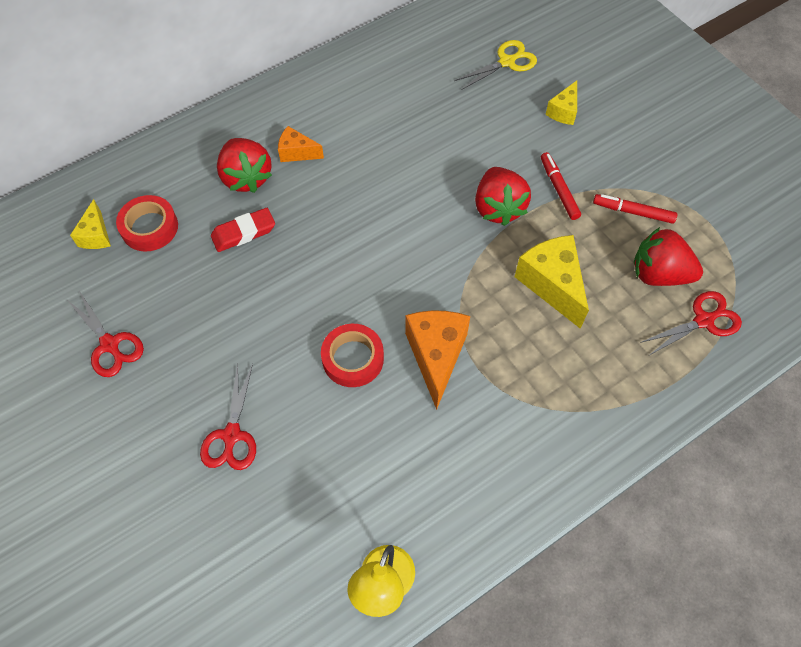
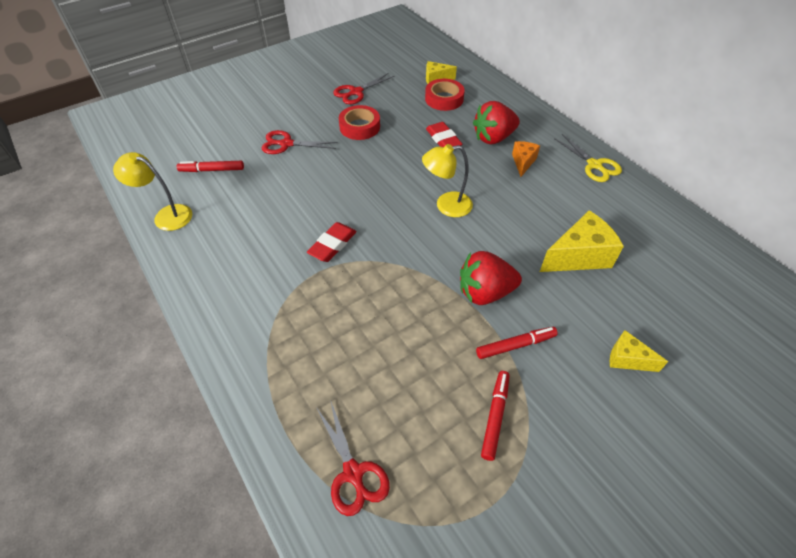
camera: 90 degrees right, 10 degrees down
red tape [321,324,384,387] -> red tape moved to [339,105,380,140]
orange cheese [405,311,470,410] -> red eraser [307,222,357,262]
yellow scissors [454,40,537,90] -> yellow scissors moved to [554,134,622,182]
yellow cheese [515,235,589,329] -> yellow cheese moved to [540,210,624,272]
red strawberry [634,227,703,286] -> none
none -> red marker [177,161,244,172]
none -> yellow lamp [422,144,473,217]

